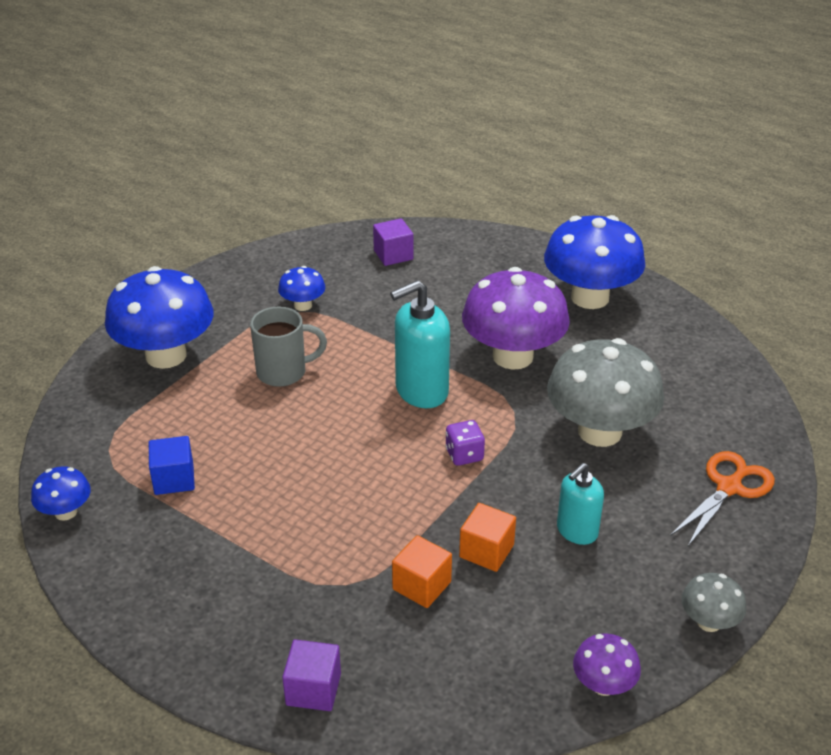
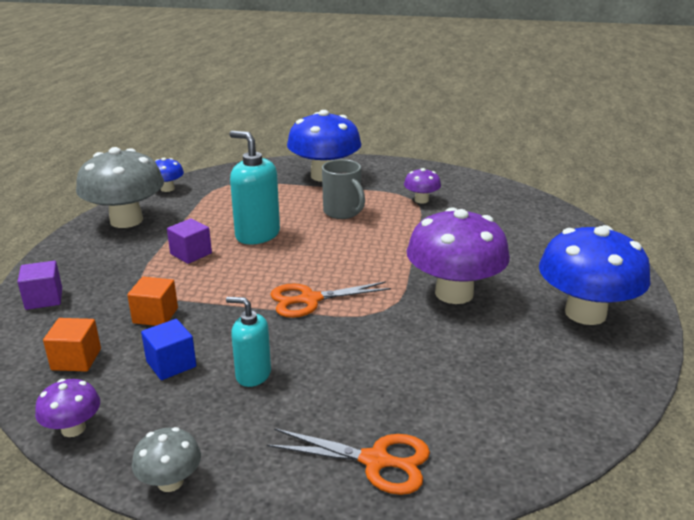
camera: 65 degrees right, 10 degrees down
blue cube [149,436,195,495] -> blue cube moved to [141,319,196,380]
blue mushroom [278,266,325,311] -> purple mushroom [404,168,441,203]
purple cube [373,218,413,266] -> purple cube moved to [167,218,212,264]
turquoise soap dispenser [390,280,450,408] -> turquoise soap dispenser moved to [229,131,280,244]
purple dice [445,420,485,466] -> orange scissors [270,281,391,318]
orange cube [459,503,516,572] -> orange cube moved to [43,318,101,372]
grey mushroom [547,338,664,447] -> grey mushroom moved to [76,147,164,228]

